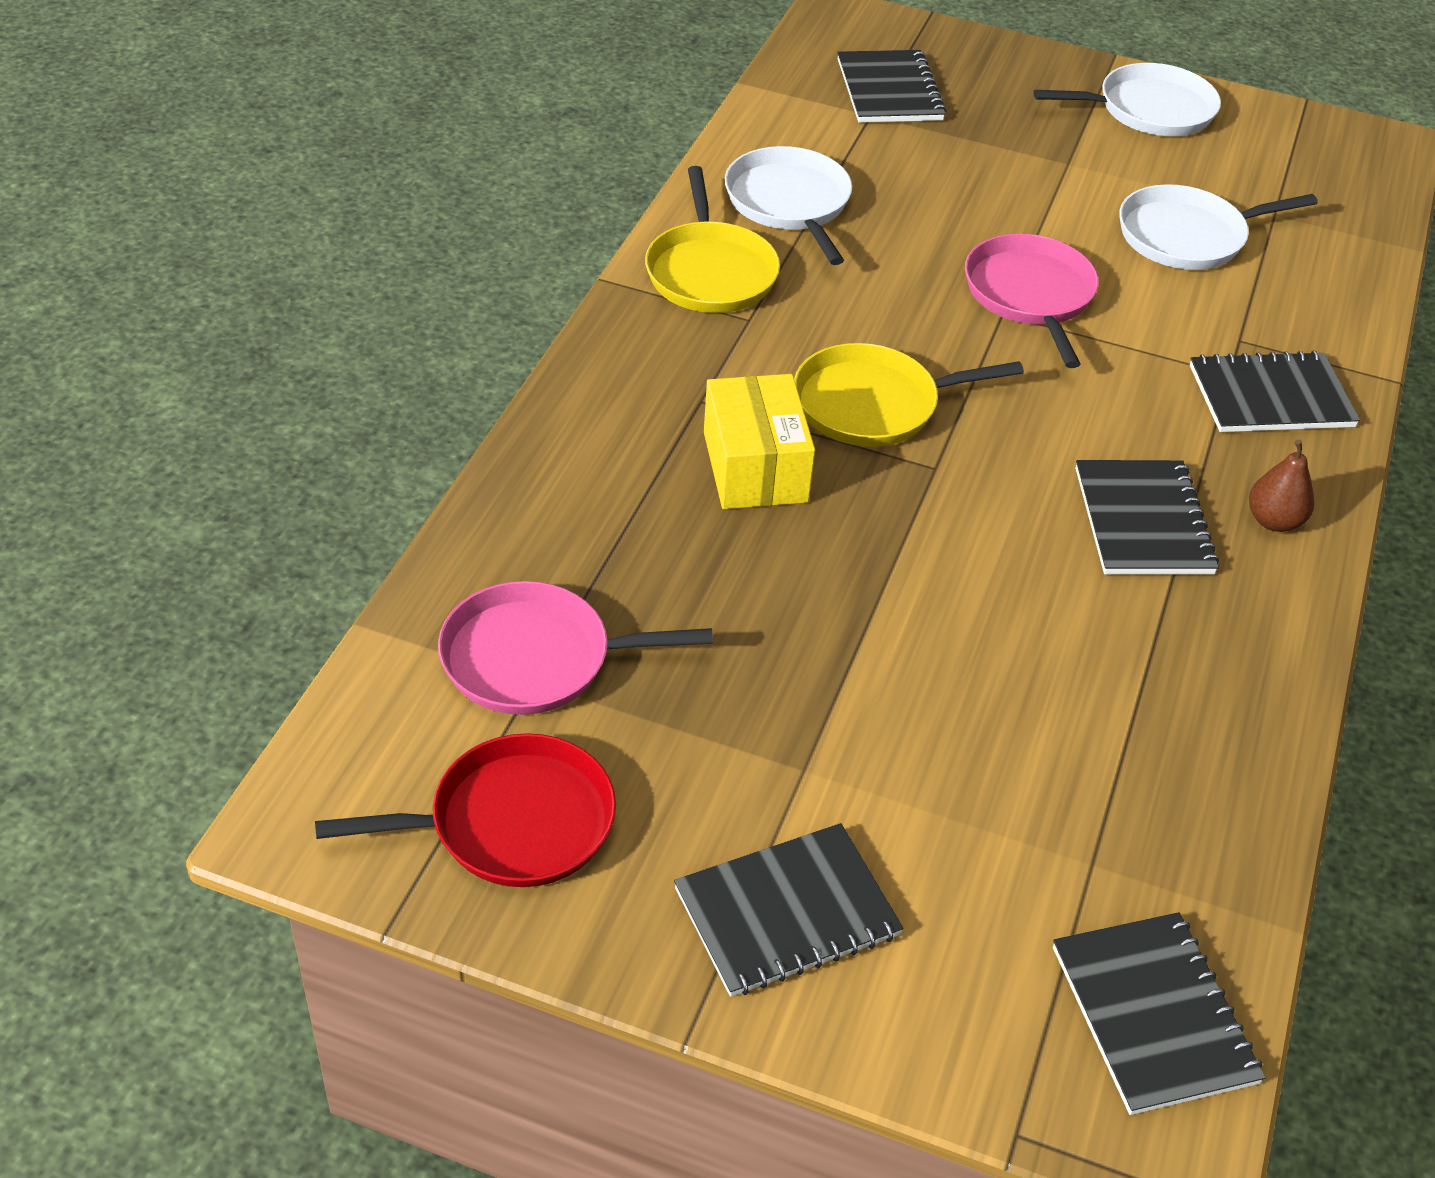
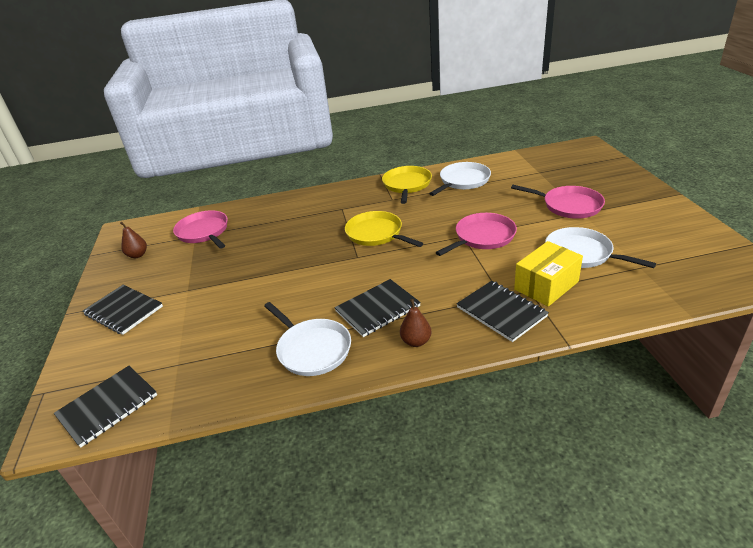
camera: 65 degrees right, 10 degrees down
red pan [315,733,616,887] -> brown pear [120,222,147,258]
yellow pan [645,166,780,313] -> yellow pan turned 135 degrees clockwise [382,166,432,204]
yellow box [704,374,815,509] -> yellow box moved to [514,241,583,307]
black notebook [837,50,946,123] -> none
white pan [1034,63,1221,136] -> white pan moved to [264,302,351,376]
none -> pink pan [511,185,605,219]

